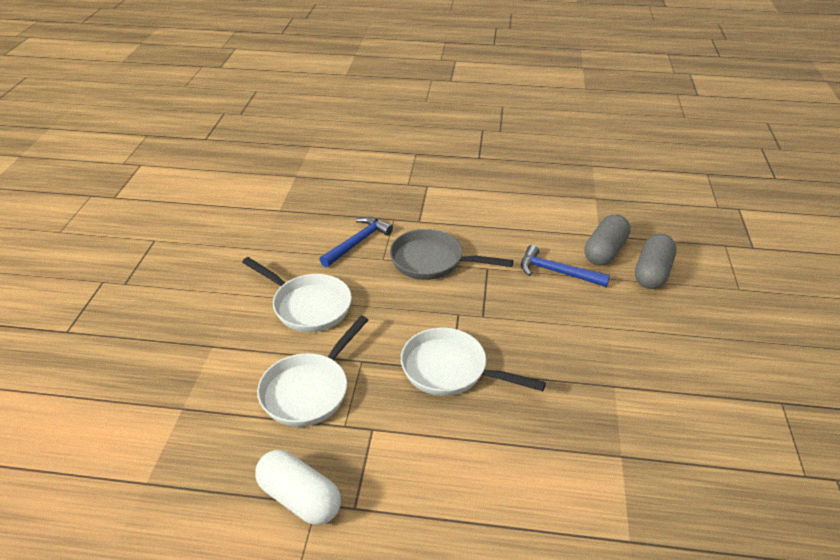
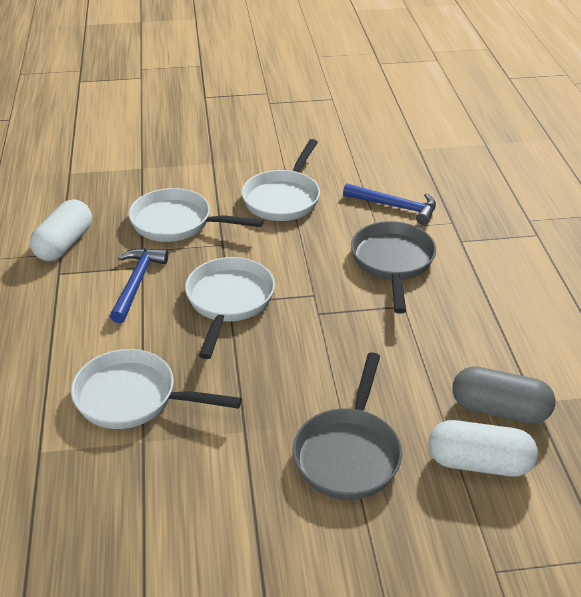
camera: 75 degrees right, 0 degrees up
blue hammer [521,245,610,287] -> blue hammer moved to [110,248,168,323]
grey capsule [635,234,676,289] -> white capsule [428,420,538,477]
none -> white pan [71,349,242,429]
none -> grey pan [293,352,402,500]

